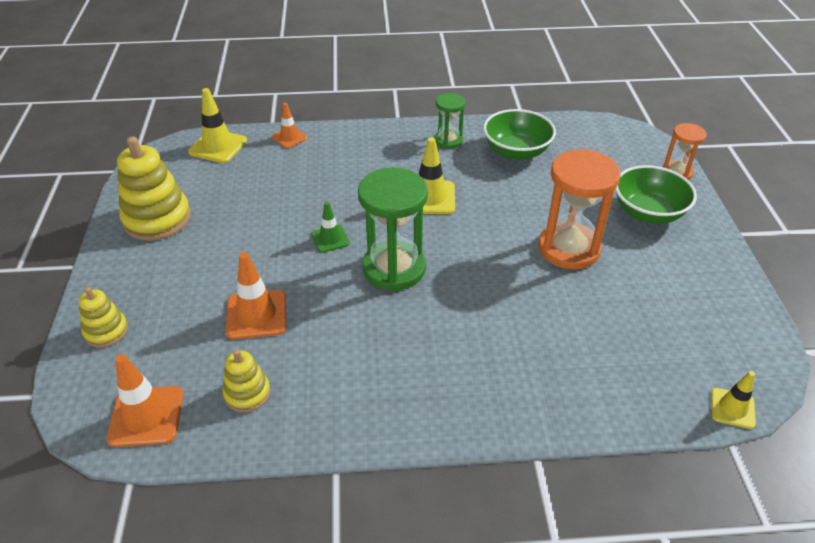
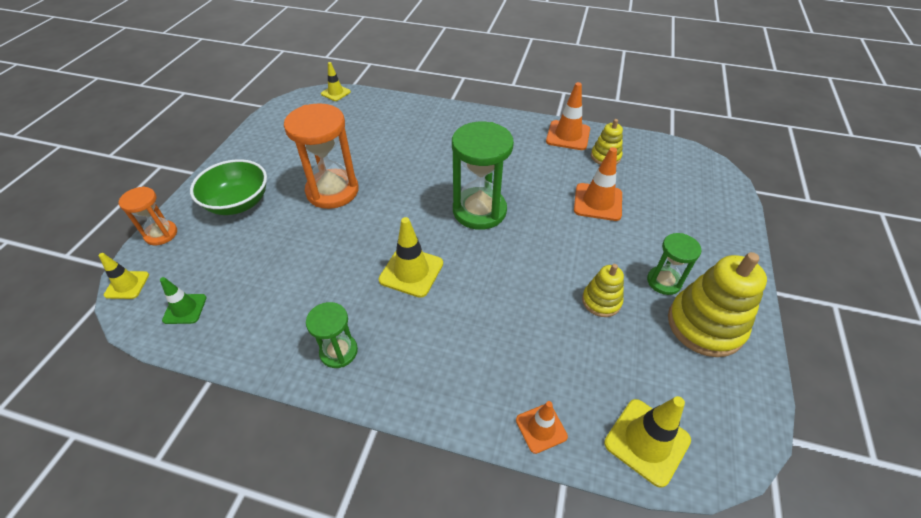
camera: 160 degrees left, 5 degrees up
yellow stacking toy [79,287,128,347] -> yellow stacking toy moved to [582,264,624,317]
orange traffic cone [106,354,184,447] -> orange traffic cone moved to [546,82,590,150]
green traffic cone [311,202,350,253] -> green traffic cone moved to [160,277,207,324]
green bowl [483,109,556,160] -> none
none -> yellow traffic cone [98,253,149,299]
none -> green hourglass [647,233,701,295]

